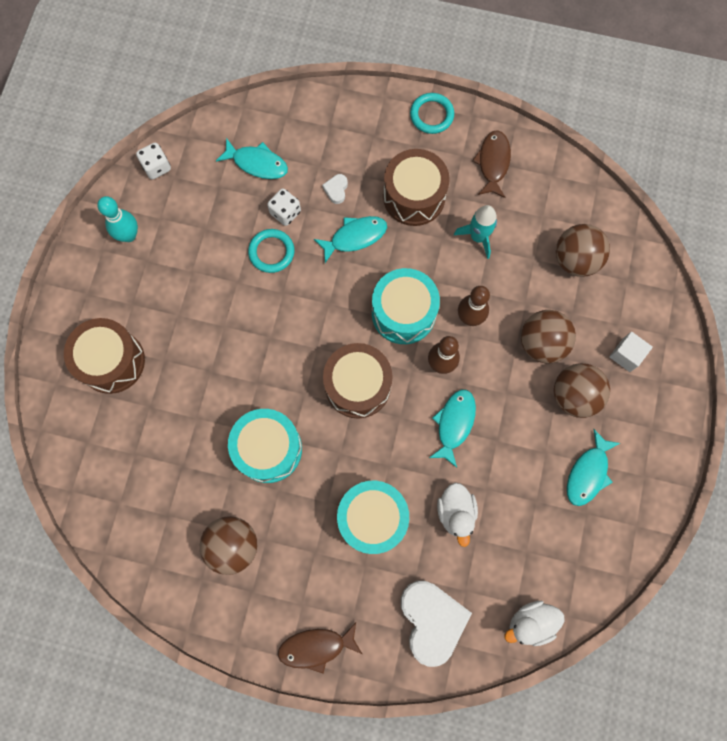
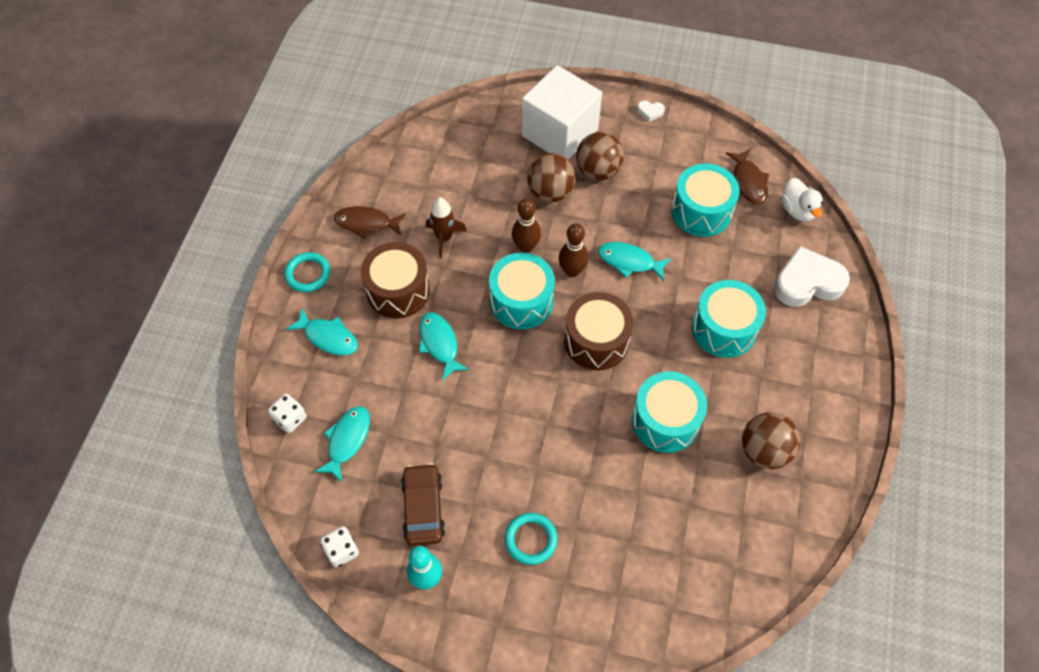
camera: 90 degrees left, 15 degrees down
brown drum [64,318,145,394] -> none
turquoise ring [248,229,294,273] -> turquoise ring moved to [505,513,557,565]
white dice [267,188,301,226] -> white dice moved to [268,394,307,433]
brown fish [278,623,362,674] -> brown fish moved to [726,148,769,204]
white heart [322,174,348,204] -> white heart moved to [637,101,665,122]
white duck [437,483,478,547] -> none
turquoise rocket [454,205,497,259] -> brown rocket [426,198,467,258]
brown ball [556,224,610,277] -> none
turquoise fish [567,429,620,506] -> turquoise fish moved to [286,307,358,355]
white cube [609,332,653,372] -> white cube [522,65,602,160], size x2.48
none -> brown car [401,463,445,546]
none -> turquoise drum [671,163,740,237]

